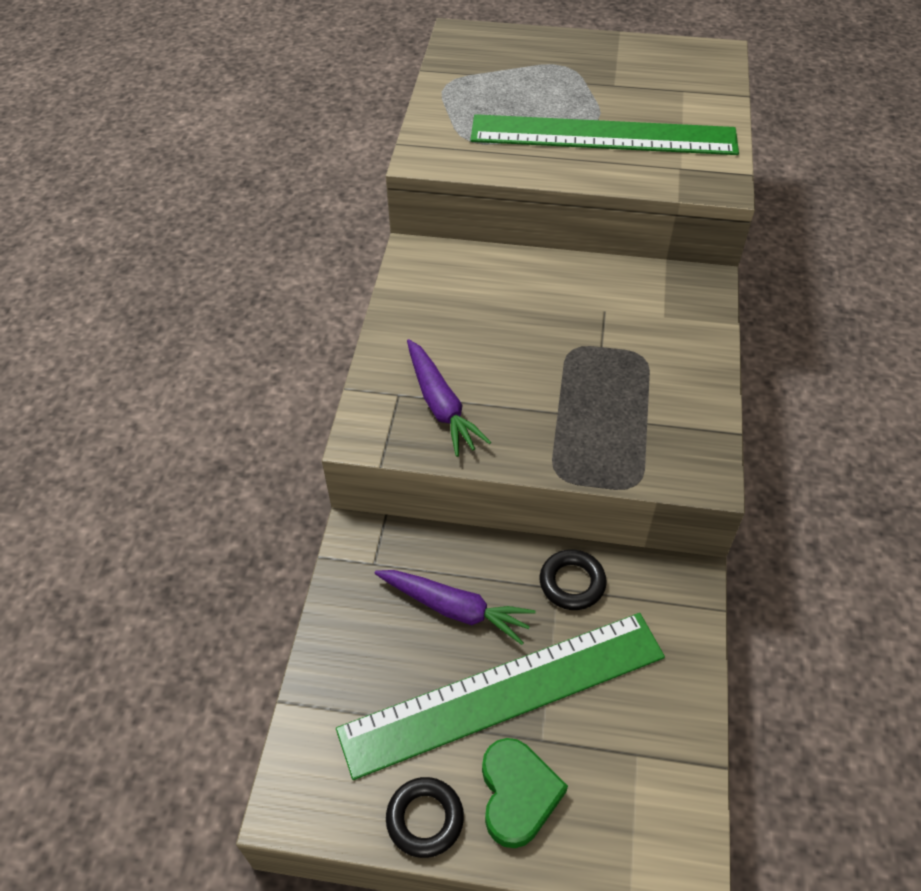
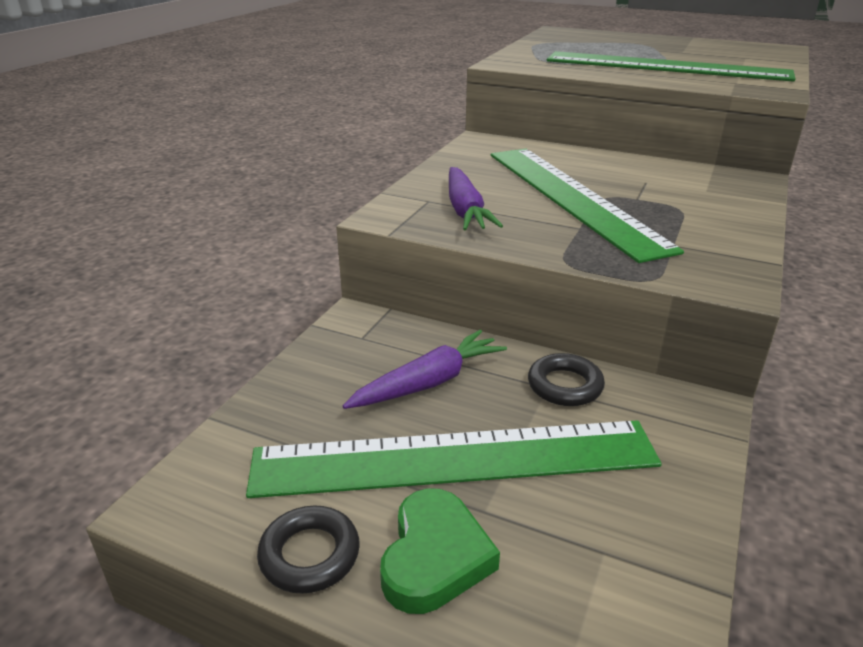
camera: 15 degrees right, 20 degrees down
purple carrot [374,570,536,645] -> purple carrot turned 75 degrees counterclockwise [343,330,507,409]
none -> green ruler [491,149,684,263]

